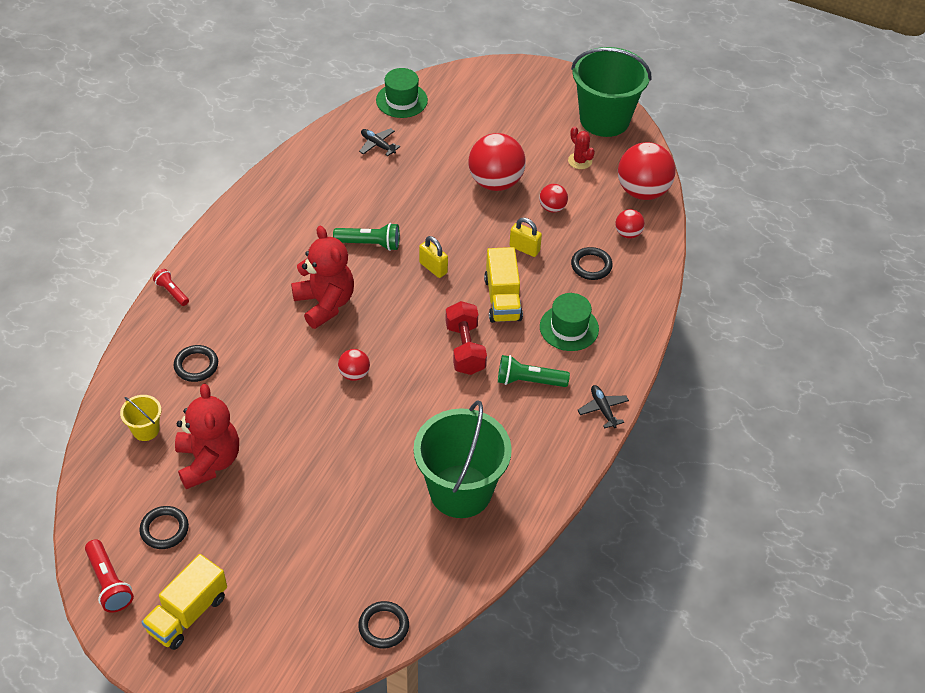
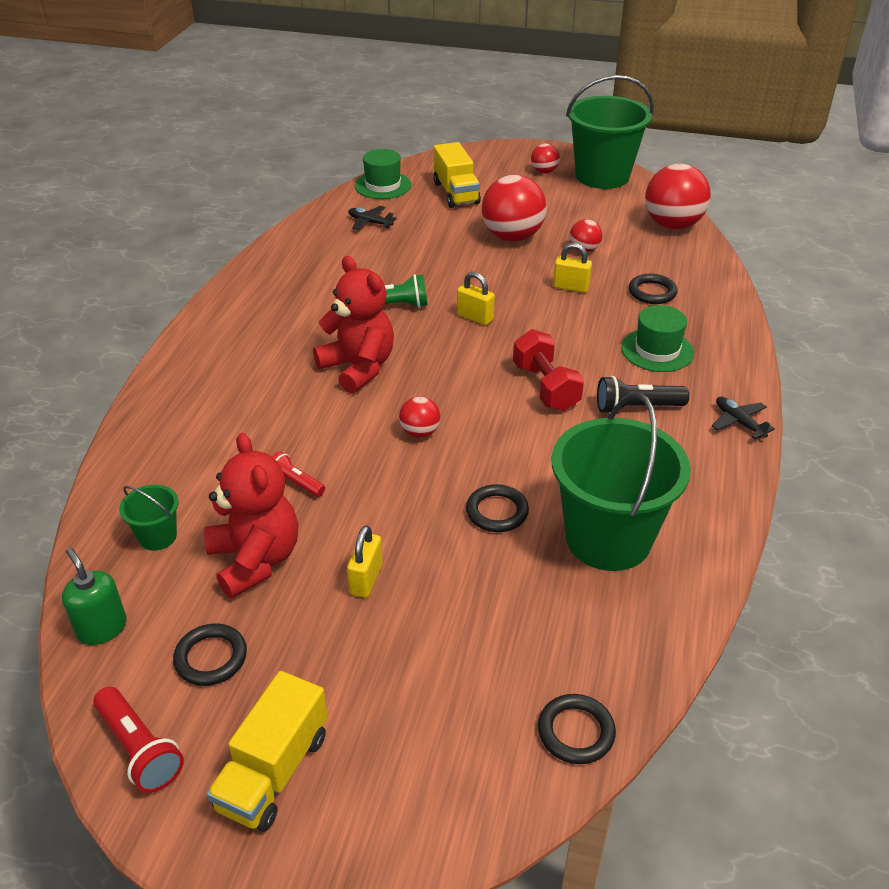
camera: 10 degrees left, 10 degrees down
yellow bucket [120,395,162,441] -> green bucket [119,485,178,551]
red flashlight [153,269,189,306] -> red flashlight moved to [272,451,325,497]
black ring [173,345,218,382] -> black ring moved to [466,484,529,532]
yellow truck [484,247,523,323] -> yellow truck moved to [433,142,481,208]
green flashlight [498,355,570,387] -> black flashlight [597,376,689,413]
red cactus [568,127,595,169] -> none
red ball [615,209,645,239] -> red ball moved to [531,143,560,173]
none -> green soap dispenser [62,547,127,645]
none -> yellow padlock [347,525,382,598]

